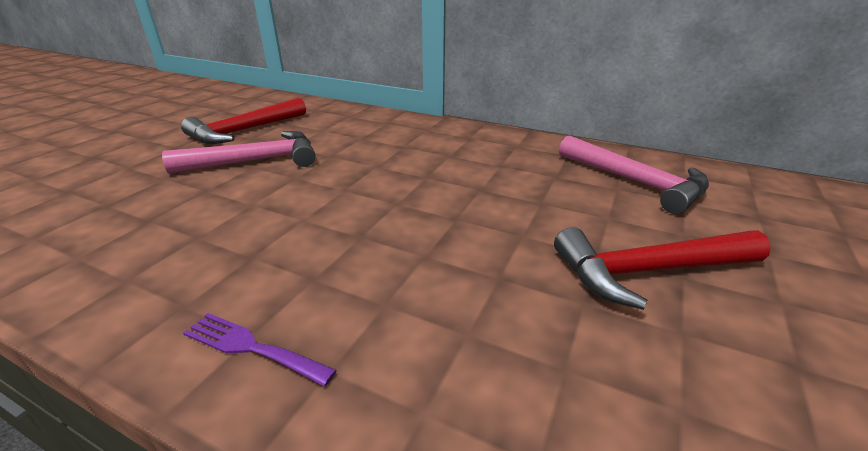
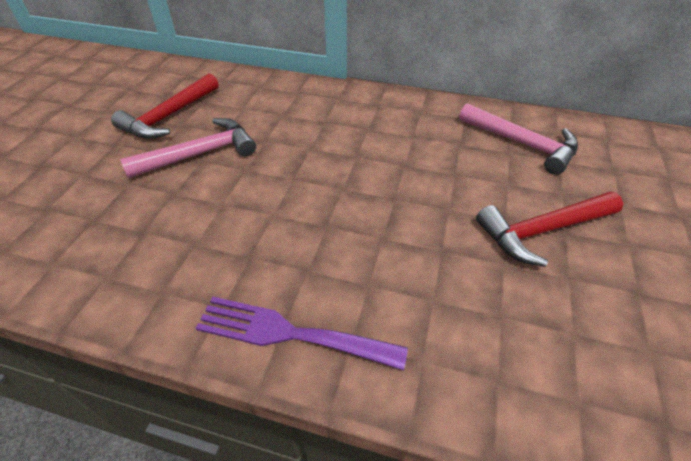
camera: 10 degrees left, 15 degrees up
purple fork [183,313,337,386] -> purple fork [196,297,408,370], size x1.73

